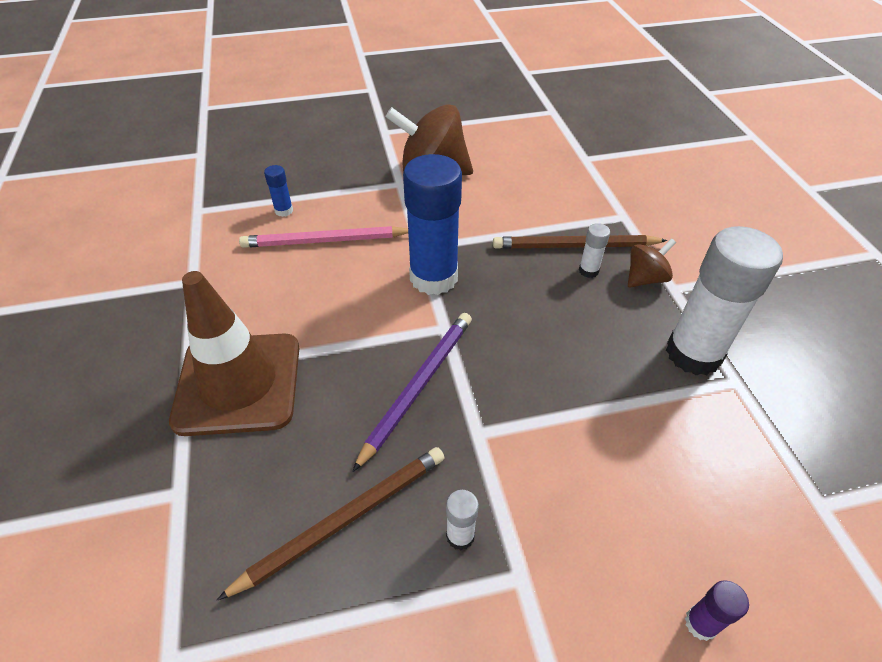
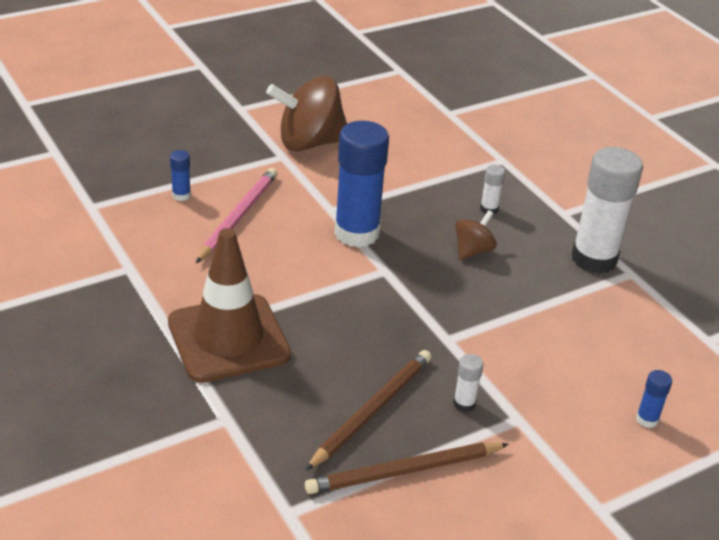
camera: 20 degrees left, 10 degrees down
pink pencil [239,226,408,248] -> pink pencil turned 135 degrees clockwise [196,168,277,263]
purple pencil [352,313,472,472] -> none
brown pencil [493,235,667,249] -> brown pencil moved to [305,442,509,494]
brown spinning top [628,238,676,288] -> brown spinning top moved to [455,210,497,260]
purple glue stick [685,580,749,641] -> blue glue stick [636,370,672,428]

